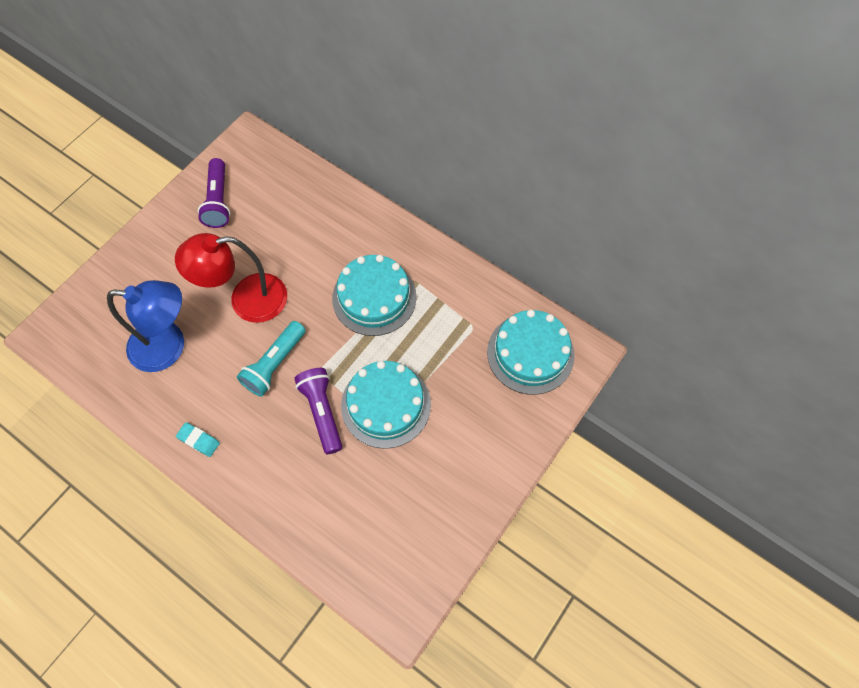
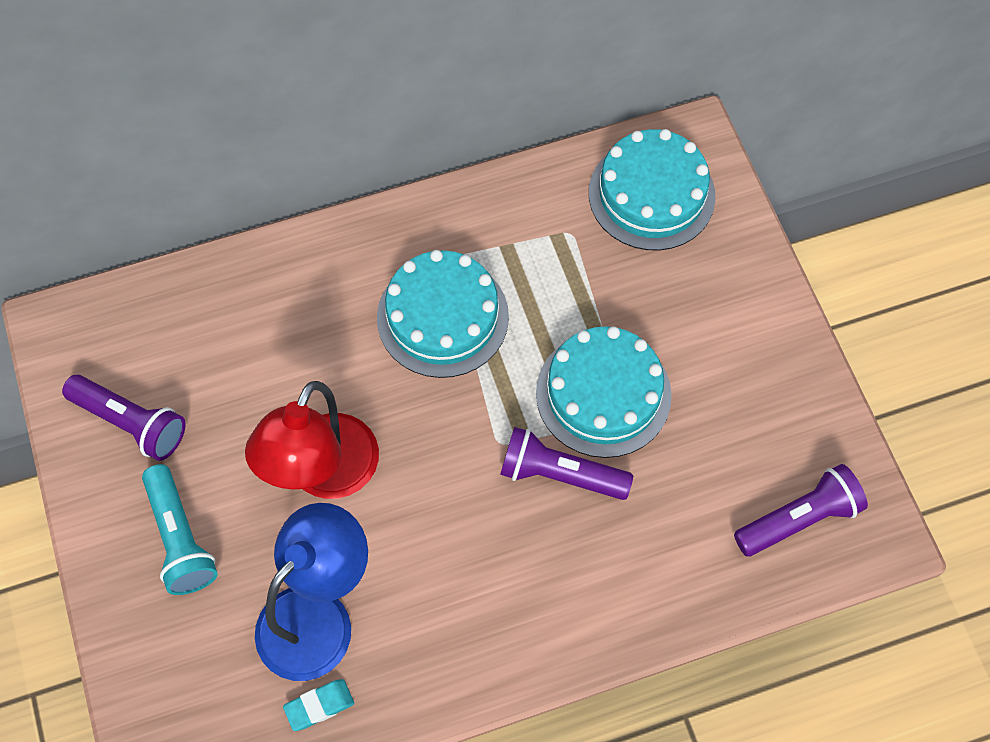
camera: 55 degrees left, 0 degrees up
turquoise eraser [176,422,220,457] -> turquoise eraser moved to [283,679,354,731]
turquoise flashlight [237,321,306,397] -> turquoise flashlight moved to [142,464,218,595]
none -> purple flashlight [734,464,868,557]

